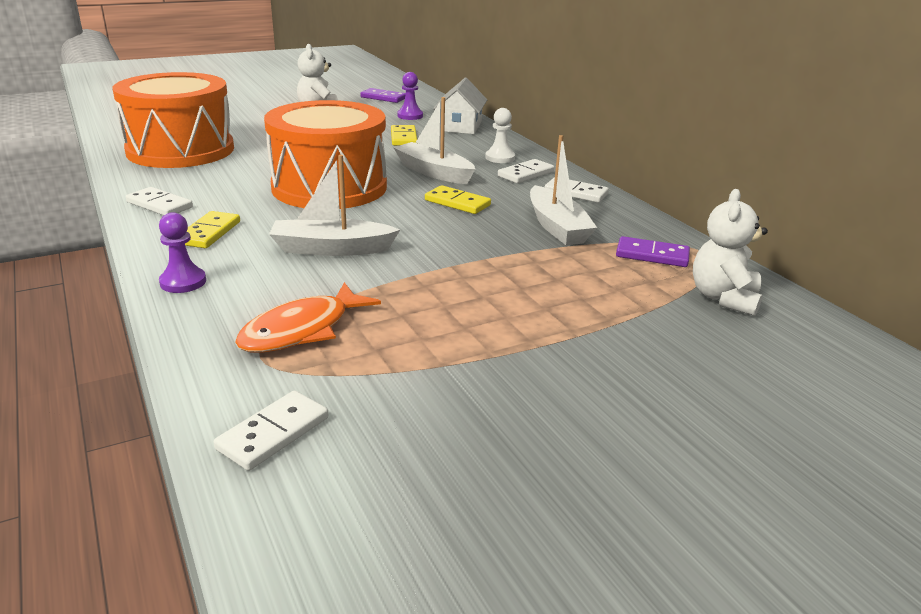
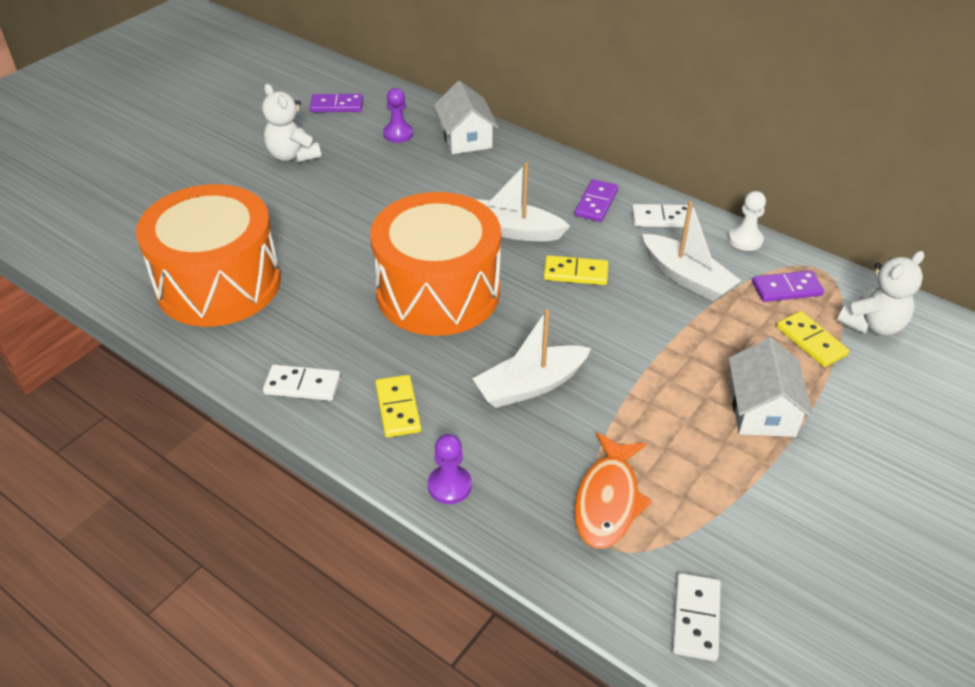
camera: 25 degrees left, 15 degrees up
yellow domino [391,125,417,146] -> yellow domino moved to [777,311,849,367]
white pawn [485,108,515,163] -> white pawn moved to [728,191,766,251]
white domino [498,159,554,183] -> purple domino [575,179,618,222]
white teddy bear [693,189,768,316] -> white teddy bear turned 120 degrees counterclockwise [837,251,924,336]
none -> white house [729,337,813,437]

